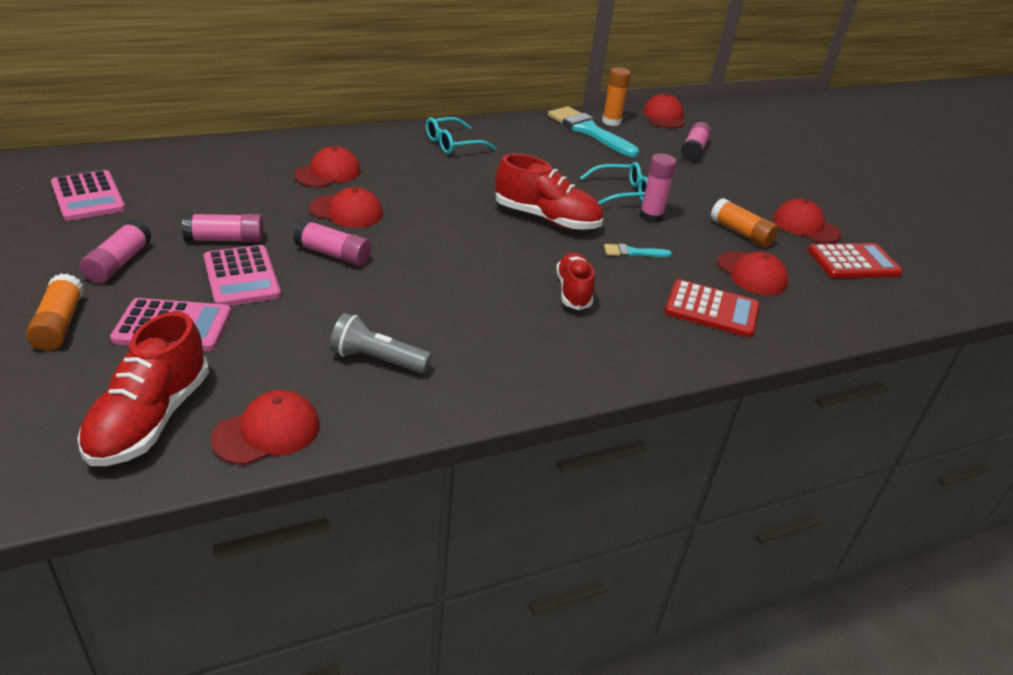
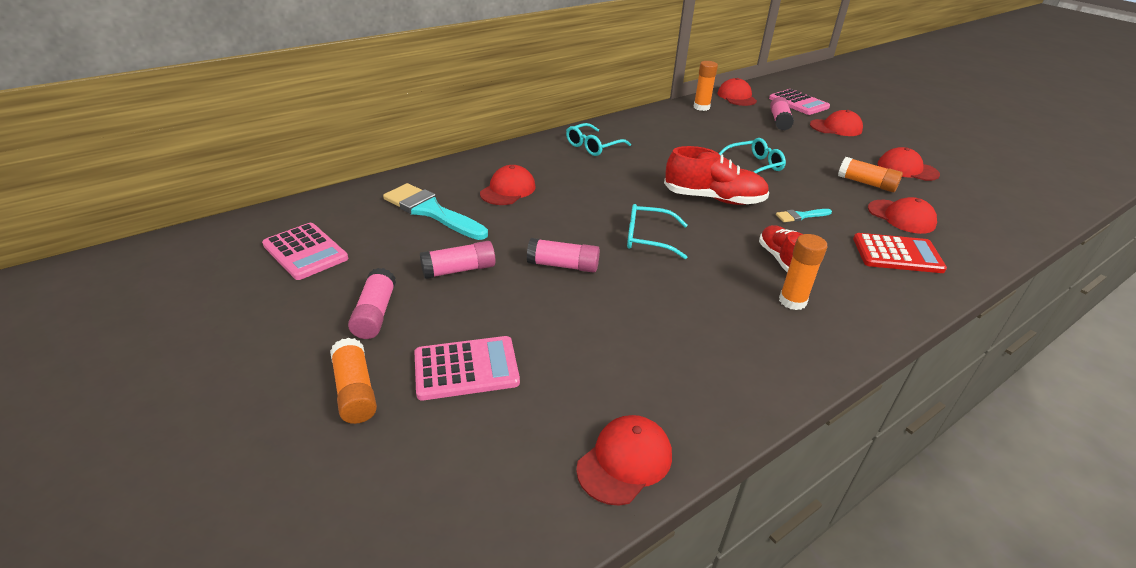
camera: 10 degrees left, 0 degrees up
red shoe [77,312,209,466] -> none
pink calculator [204,245,281,306] -> pink calculator moved to [769,89,830,115]
red cap [309,187,383,228] -> red cap moved to [810,110,863,136]
grey flashlight [330,313,432,373] -> none
turquoise brush [548,106,639,157] -> turquoise brush moved to [383,183,488,240]
pink glue stick [640,153,677,223] -> none
red calculator [808,243,903,278] -> none
none -> turquoise glasses [627,204,688,259]
none -> orange glue stick [779,234,827,310]

